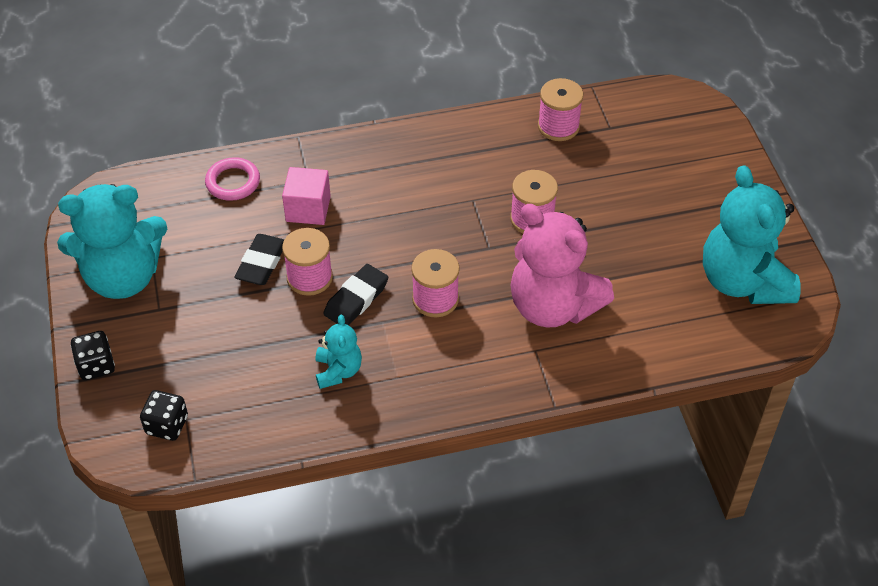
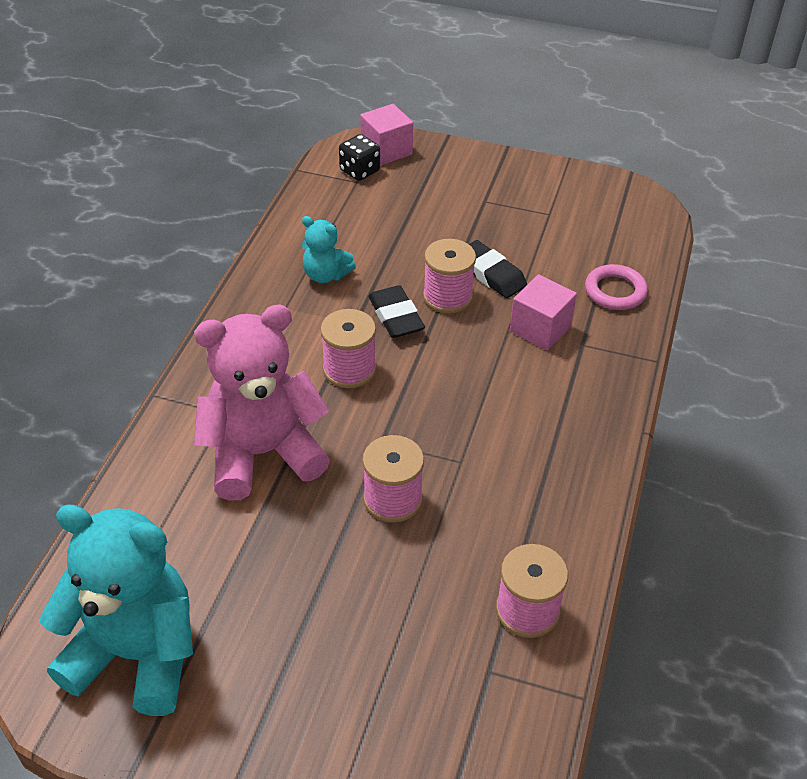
camera: 120 degrees right, 5 degrees down
turquoise teddy bear [57,184,167,299] -> none
black dice [71,331,115,380] -> none
none -> pink cube [360,104,413,166]

